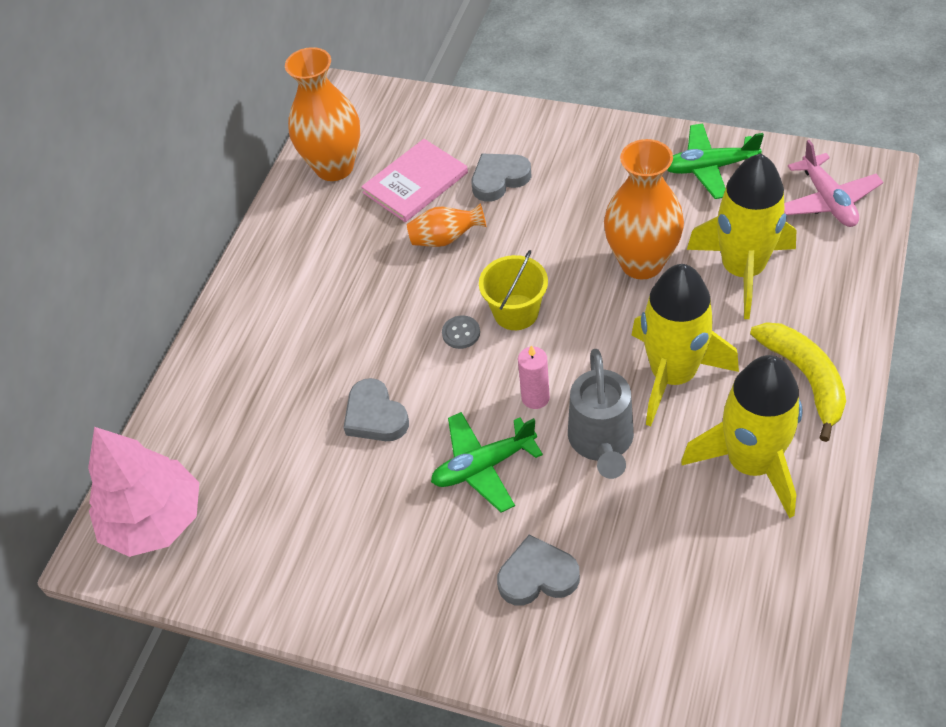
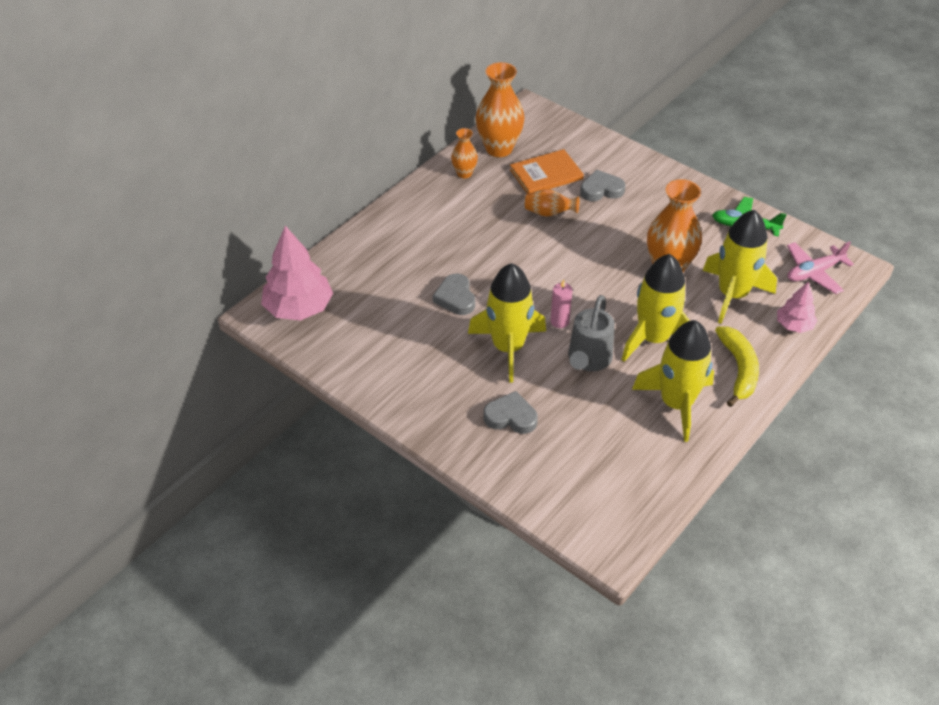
camera: 15 degrees right, 5 degrees down
pink book [361,139,468,222] -> orange book [510,149,584,194]
green plane [431,412,543,513] -> yellow rocket [468,263,546,383]
grey button [442,316,480,349] -> none
yellow bucket [479,250,548,330] -> none
pink plane [784,140,883,227] -> pink plane turned 60 degrees clockwise [787,241,854,294]
none -> orange vase [451,128,478,178]
none -> pink tree [777,281,817,333]

